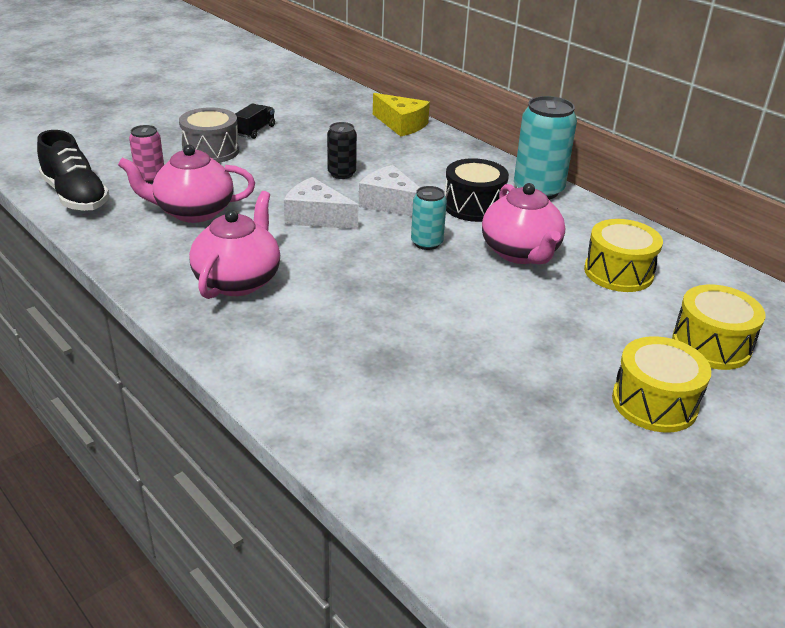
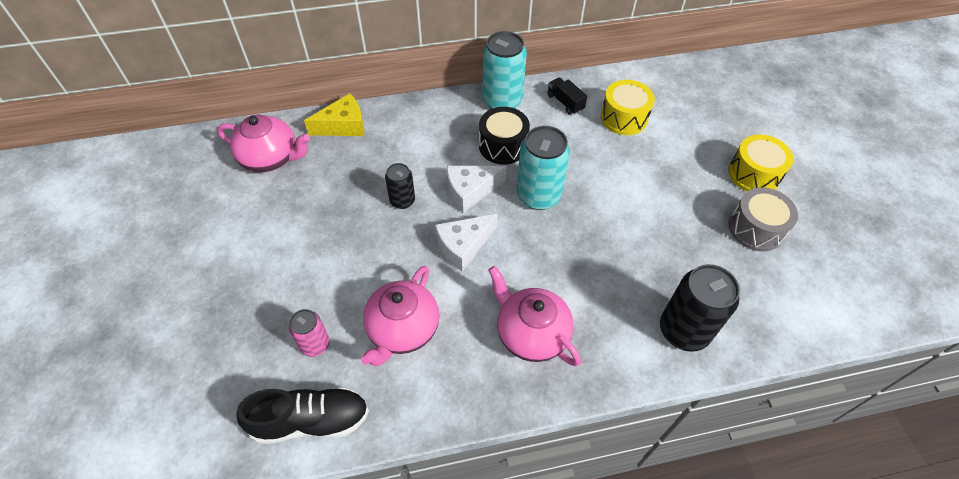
camera: 60 degrees left, 20 degrees up
grey drum [179,107,239,163] -> grey drum moved to [729,187,798,252]
black truck [235,103,275,139] -> black truck moved to [547,77,587,114]
turquoise can [411,186,447,250] -> turquoise can [517,126,570,210], size x1.77
pink teapot [482,183,565,264] -> pink teapot moved to [217,115,310,172]
yellow drum [672,285,766,370] -> none
none -> black can [660,264,740,352]

